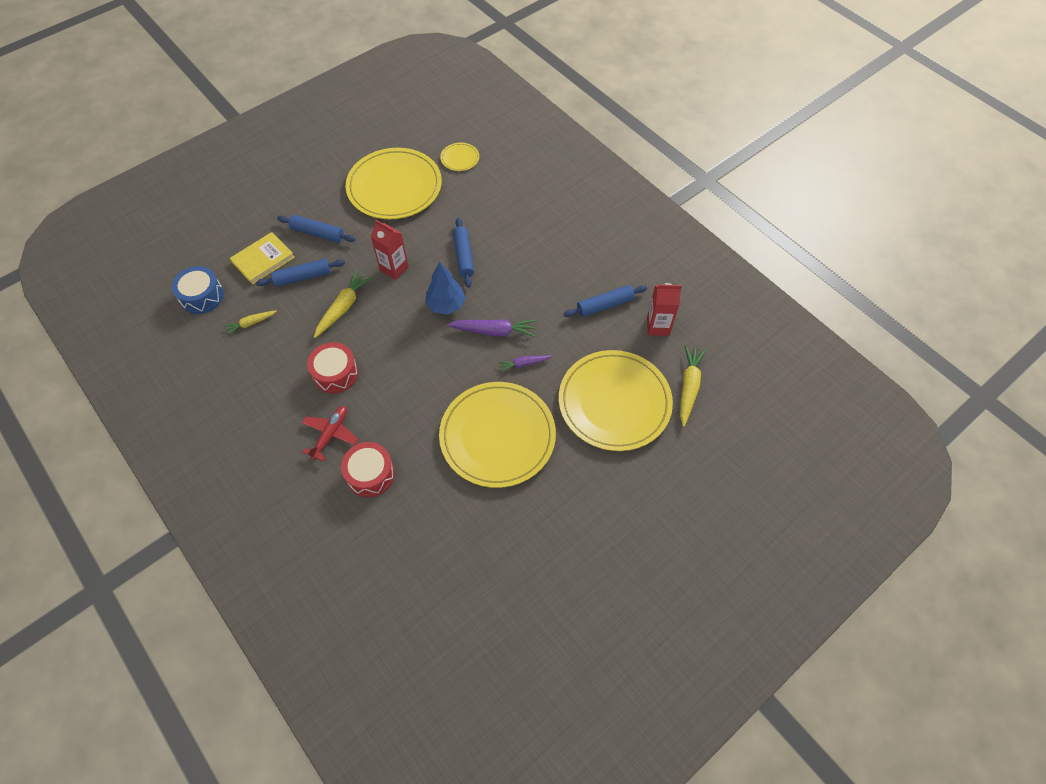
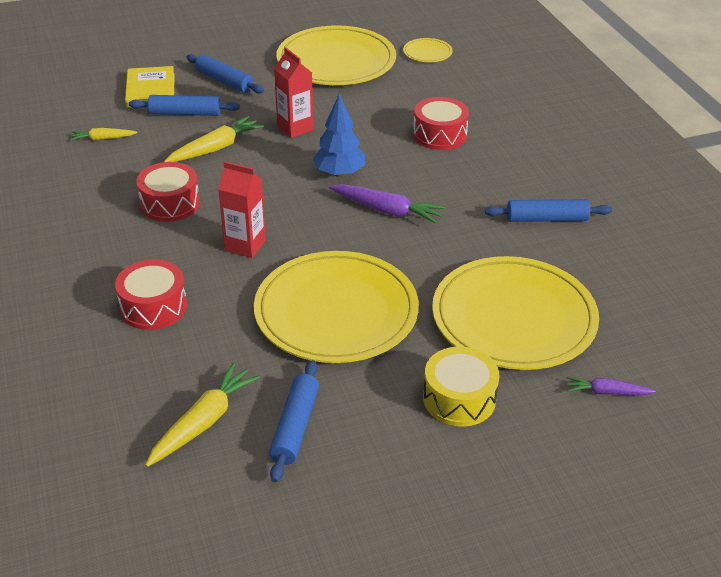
camera: 20 degrees right, 20 degrees down
blue drum [172,266,224,314] -> none
yellow book [230,232,295,285] -> yellow book turned 75 degrees counterclockwise [125,66,174,108]
red plane [302,406,359,461] -> none
blue rolling pin [453,218,474,288] -> blue rolling pin moved to [269,360,319,482]
purple carrot [498,355,552,373] -> purple carrot moved to [567,377,656,395]
red carton [647,283,682,336] -> red carton moved to [218,161,266,258]
yellow carrot [680,345,706,427] -> yellow carrot moved to [145,363,260,467]
none -> red drum [413,97,469,150]
none -> yellow drum [423,347,500,427]

